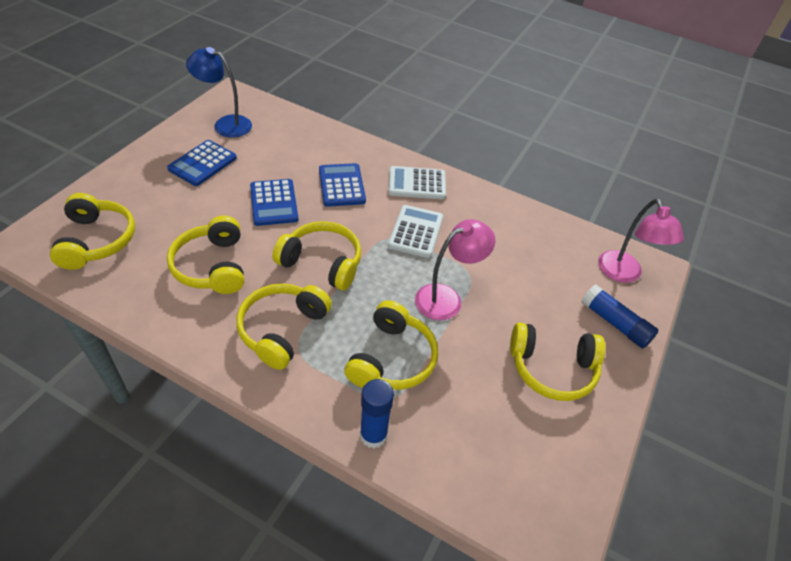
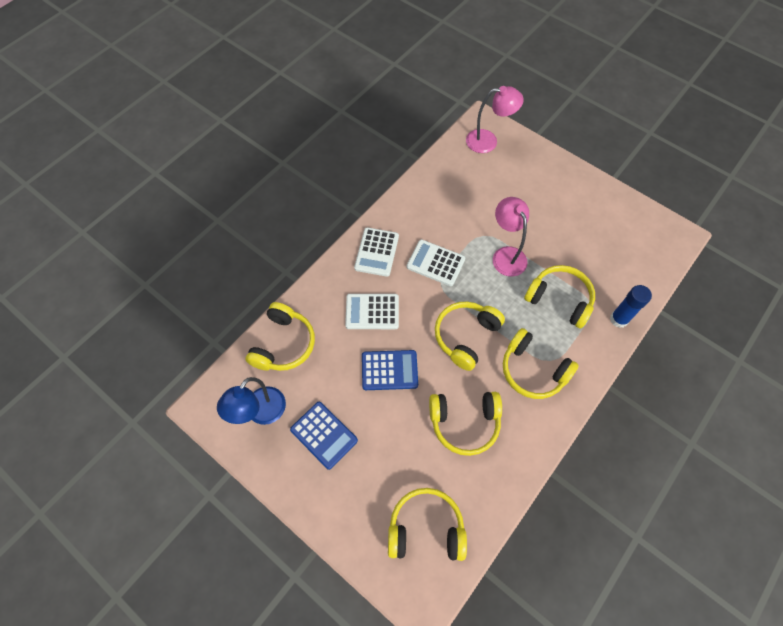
camera: 75 degrees left, 15 degrees up
blue calculator [319,163,366,207] -> white calculator [345,294,399,329]
yellow headphones [510,322,605,401] -> yellow headphones moved to [245,302,315,371]
blue glue stick [581,285,659,348] -> none

